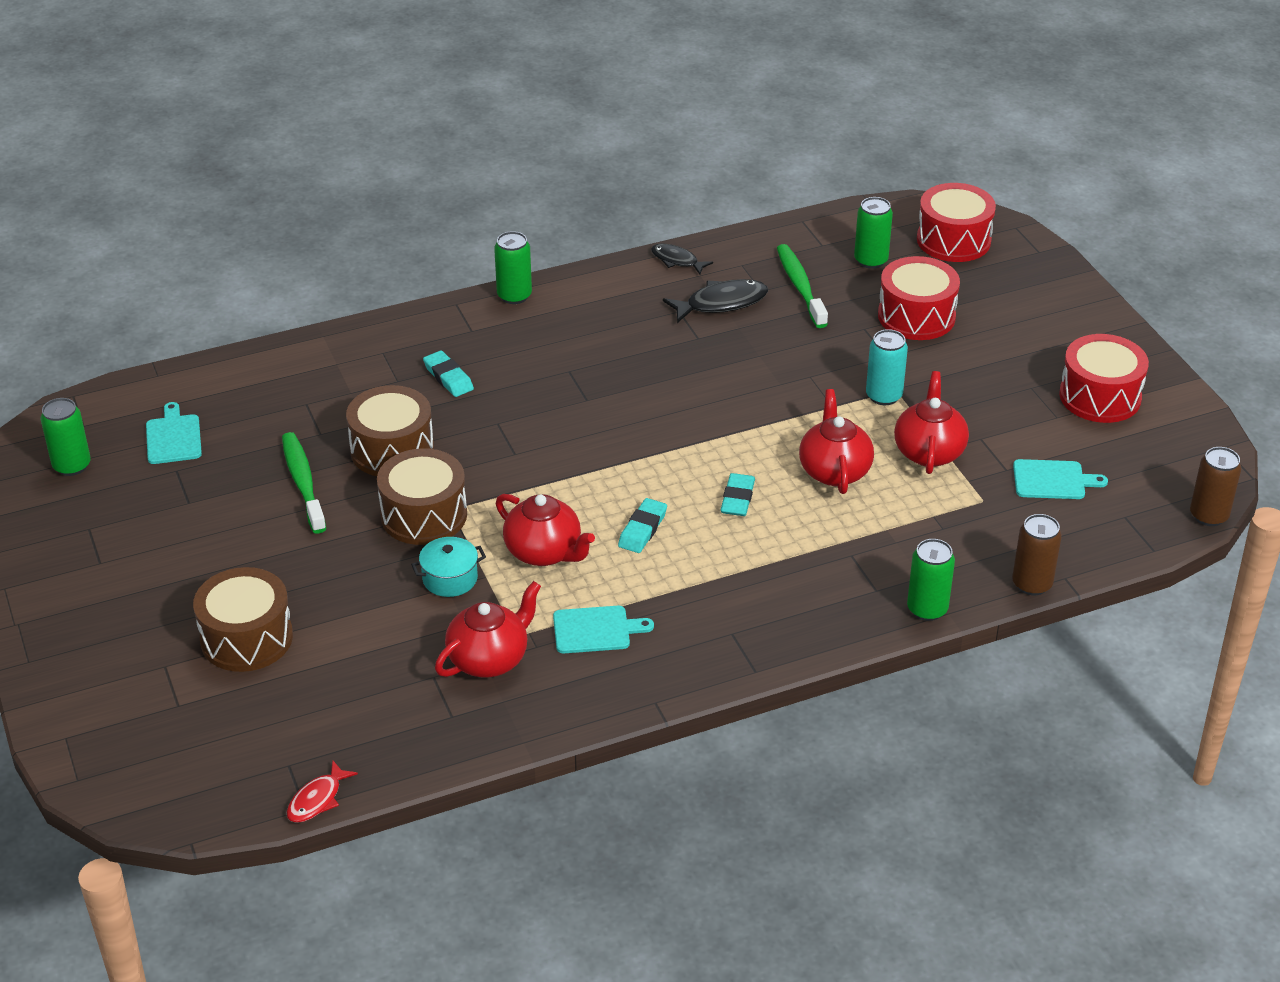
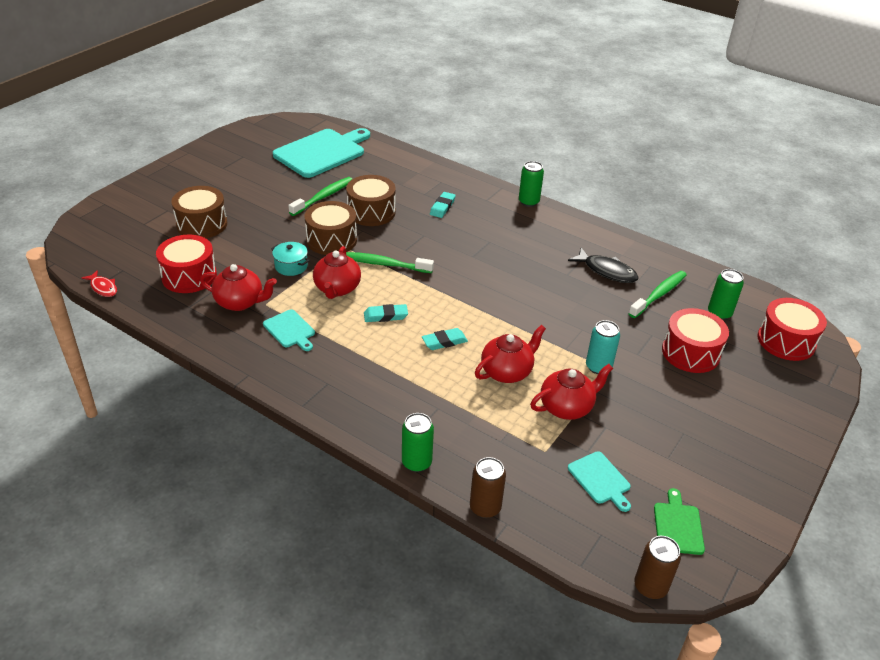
camera: 55 degrees right, 0 degrees up
green can [41,398,91,476] -> none
turquoise cutting board [146,402,202,464] -> turquoise cutting board [273,128,370,178], size x2.15
red fish [287,761,358,823] -> red fish turned 135 degrees counterclockwise [82,270,117,297]
black fish [651,244,713,274] -> none
red drum [1059,334,1149,423] -> red drum moved to [156,235,217,293]
none -> green toothbrush [346,252,434,273]
none -> green cutting board [654,488,705,555]

